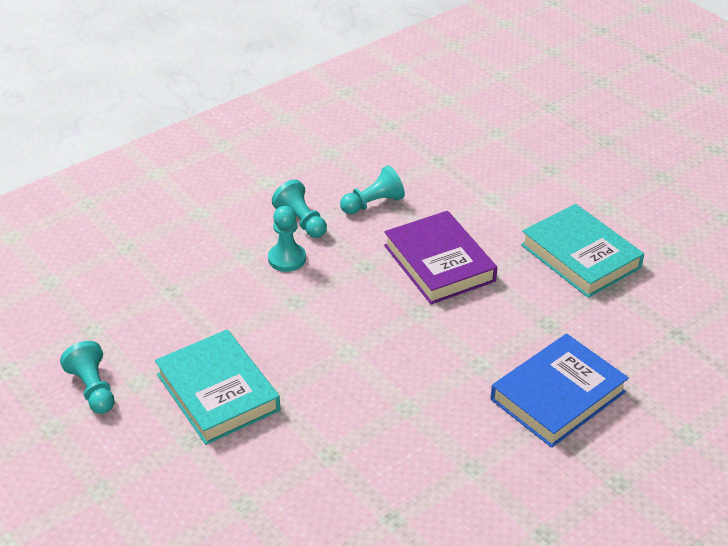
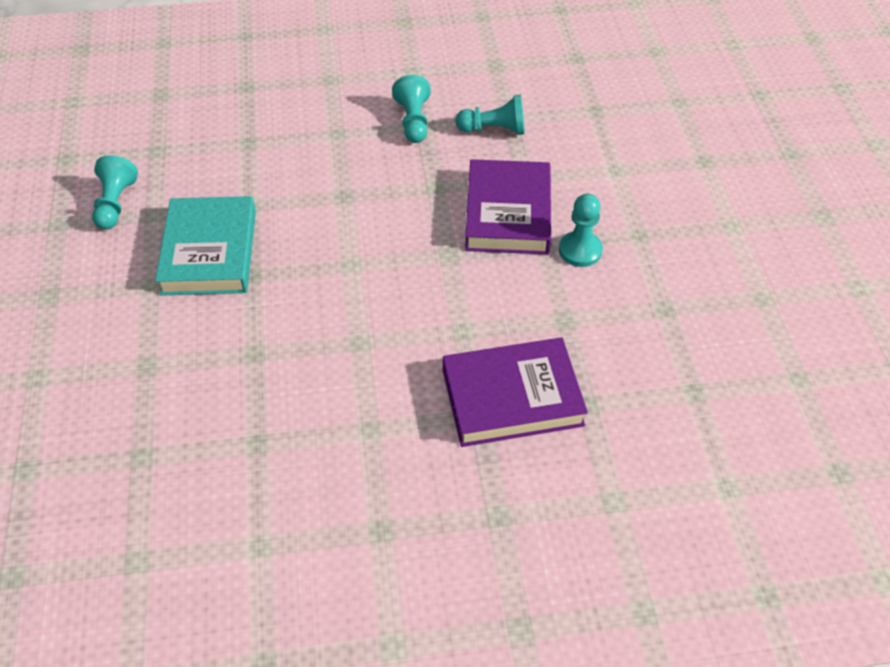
camera: 30 degrees right, 10 degrees up
turquoise pawn [268,206,306,272] -> turquoise pawn moved to [559,194,603,267]
blue book [491,334,629,448] -> purple book [443,338,588,447]
turquoise book [521,204,644,298] -> none

